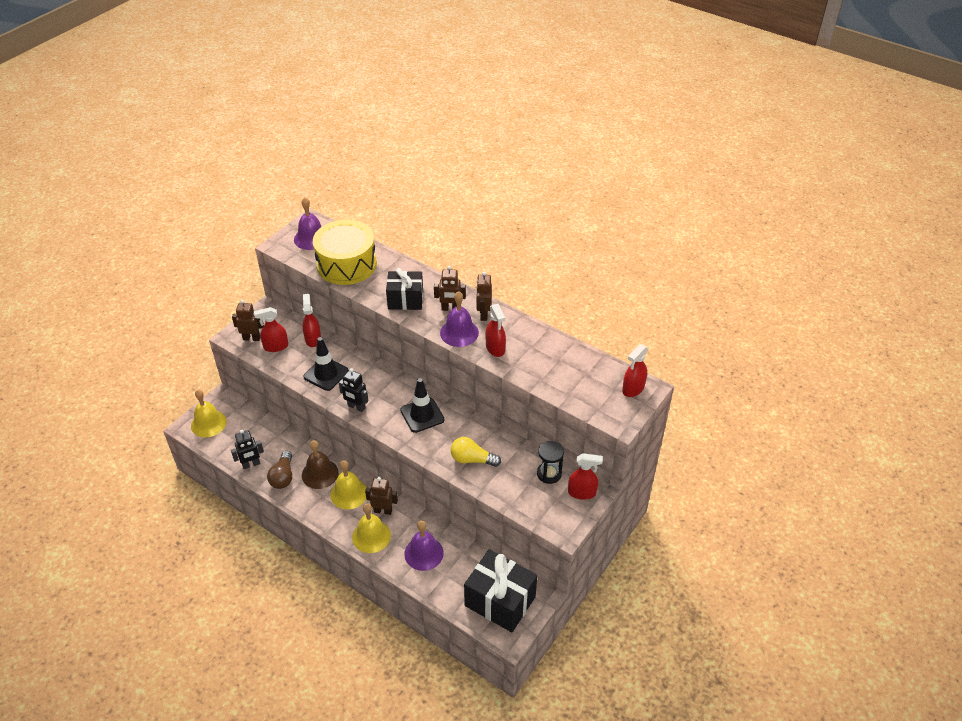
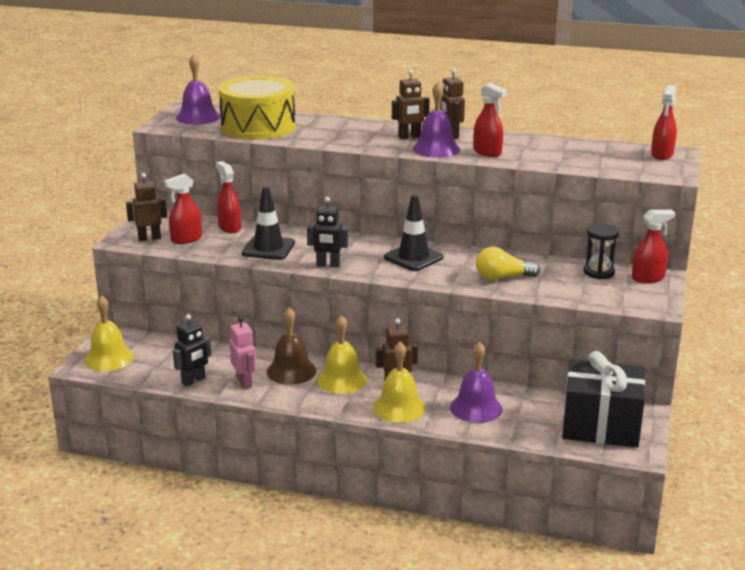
camera: 20 degrees left, 20 degrees down
brown light bulb [267,451,292,489] -> pink robot [229,316,256,389]
black gift [386,268,423,310] -> none

